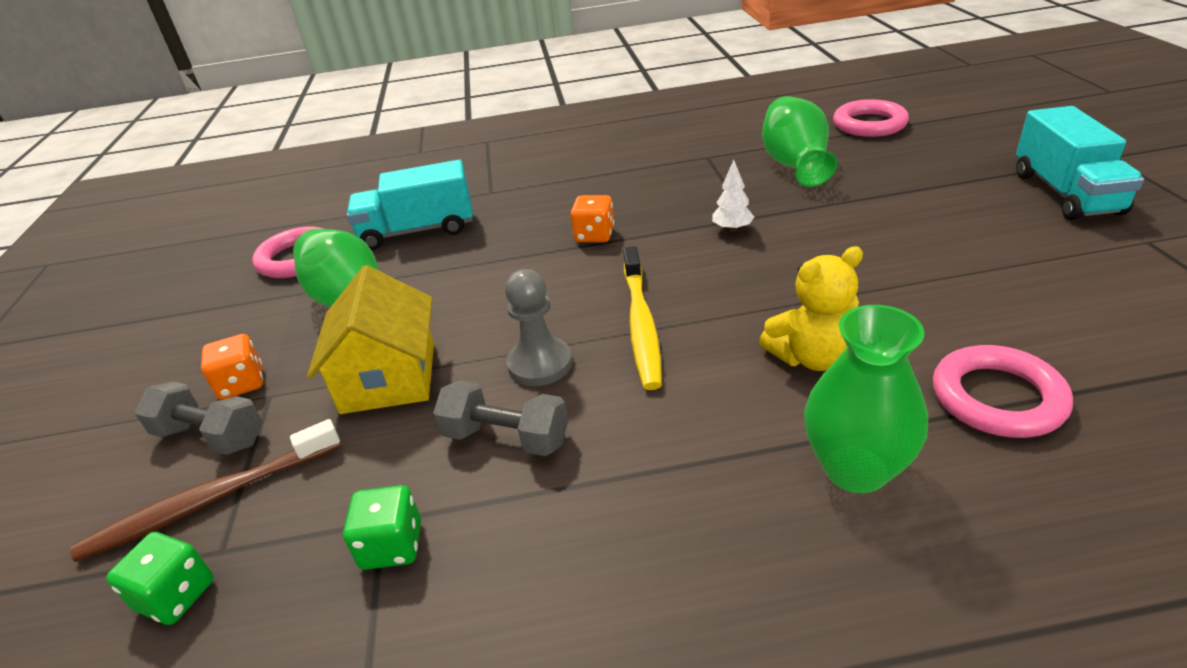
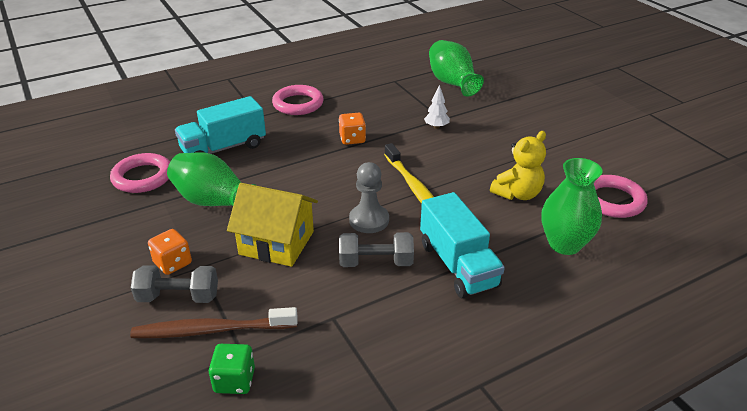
camera: 25 degrees left, 0 degrees up
brown toothbrush [70,419,341,562] -> brown toothbrush turned 45 degrees clockwise [130,307,298,338]
yellow house [307,265,434,414] -> yellow house turned 45 degrees counterclockwise [227,183,318,267]
green dice [343,485,421,570] -> none
pink ring [833,99,909,137] -> pink ring moved to [272,85,324,115]
turquoise truck [1016,106,1144,220] -> turquoise truck moved to [420,192,505,298]

